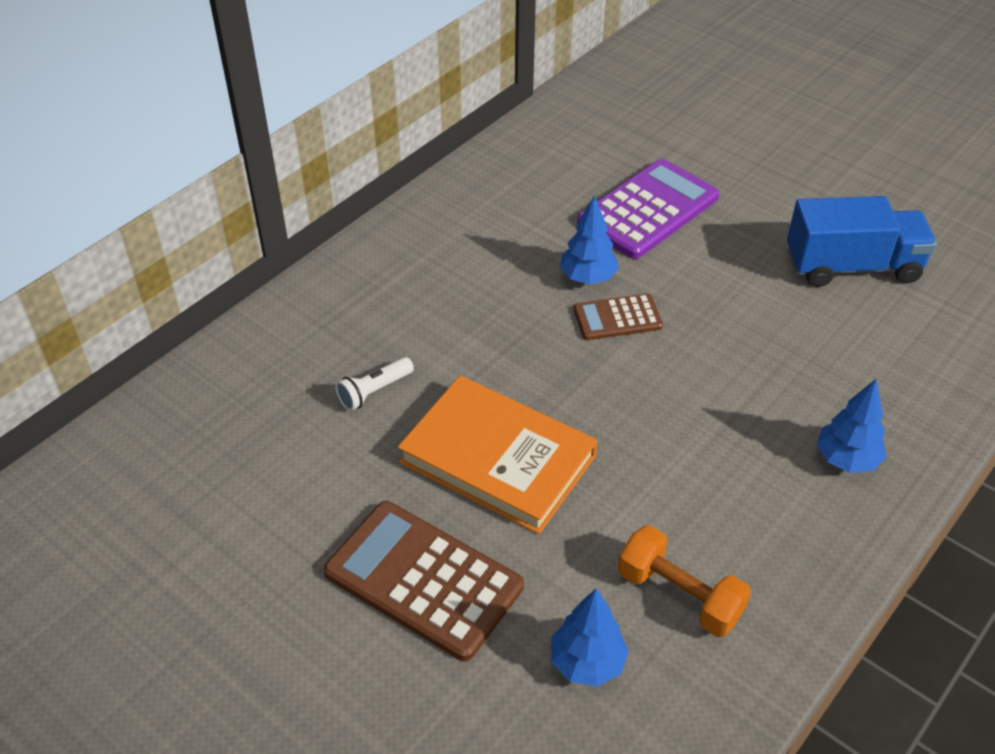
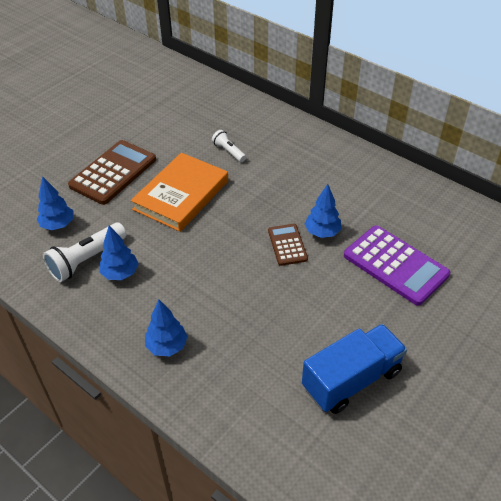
camera: 90 degrees right, 0 degrees up
orange dumbbell [618,525,751,637] -> white flashlight [43,223,127,282]
blue truck [787,196,937,287] -> blue truck turned 120 degrees counterclockwise [302,324,407,414]
none -> blue tree [99,225,139,280]

